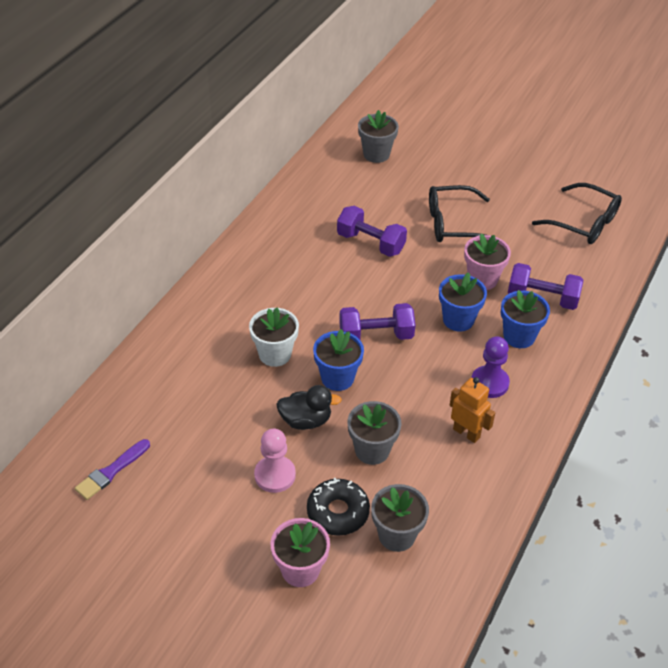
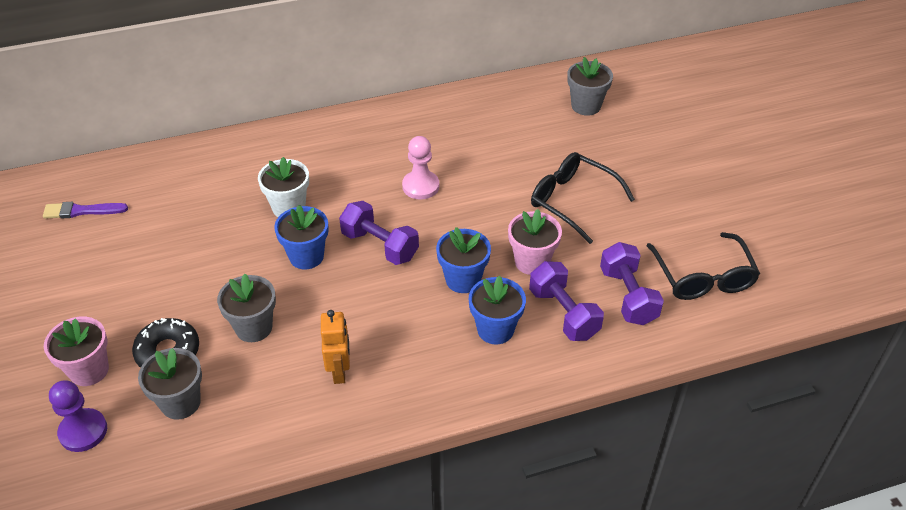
camera: 45 degrees right, 0 degrees up
pink pawn [254,429,296,493] -> pink pawn moved to [402,136,439,199]
black duck [276,385,342,430] -> none
purple dumbbell [337,206,407,257] -> purple dumbbell moved to [600,242,664,325]
purple pawn [471,336,510,398] -> purple pawn moved to [49,380,107,452]

